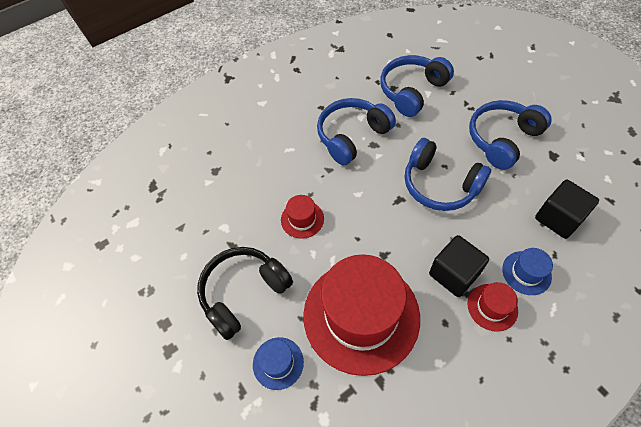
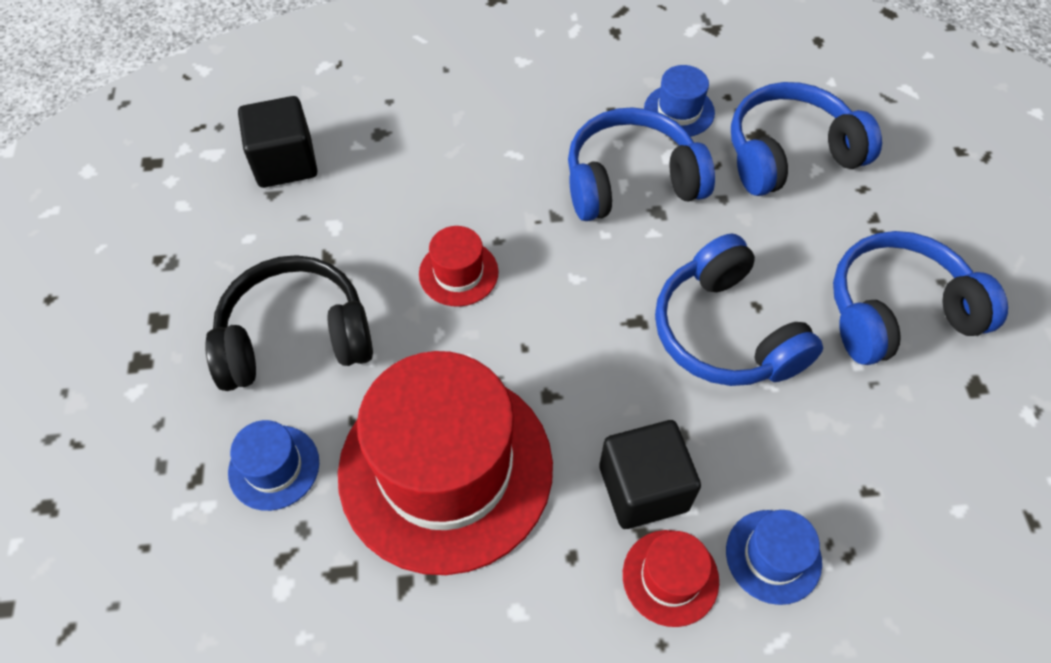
camera: 25 degrees right, 0 degrees up
black cube [535,180,599,239] -> black cube moved to [238,96,318,188]
none -> blue hat [644,65,715,137]

